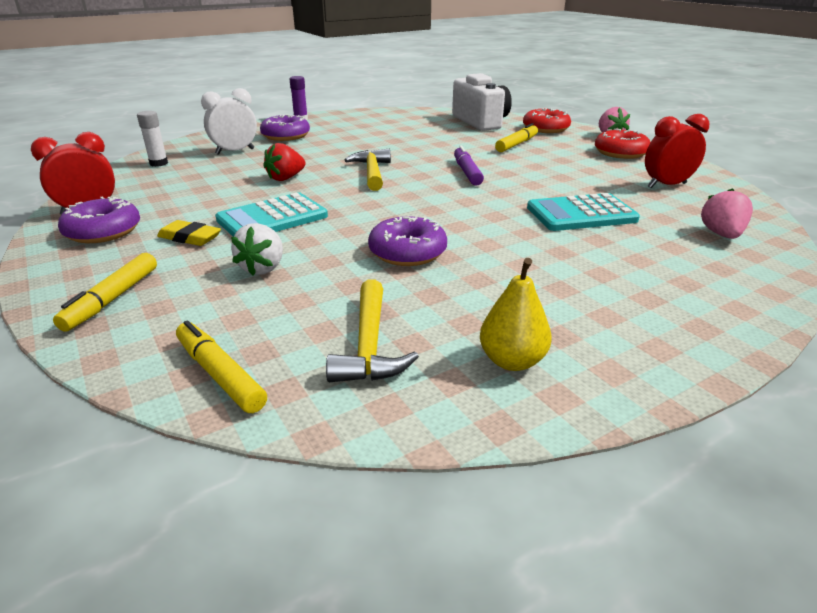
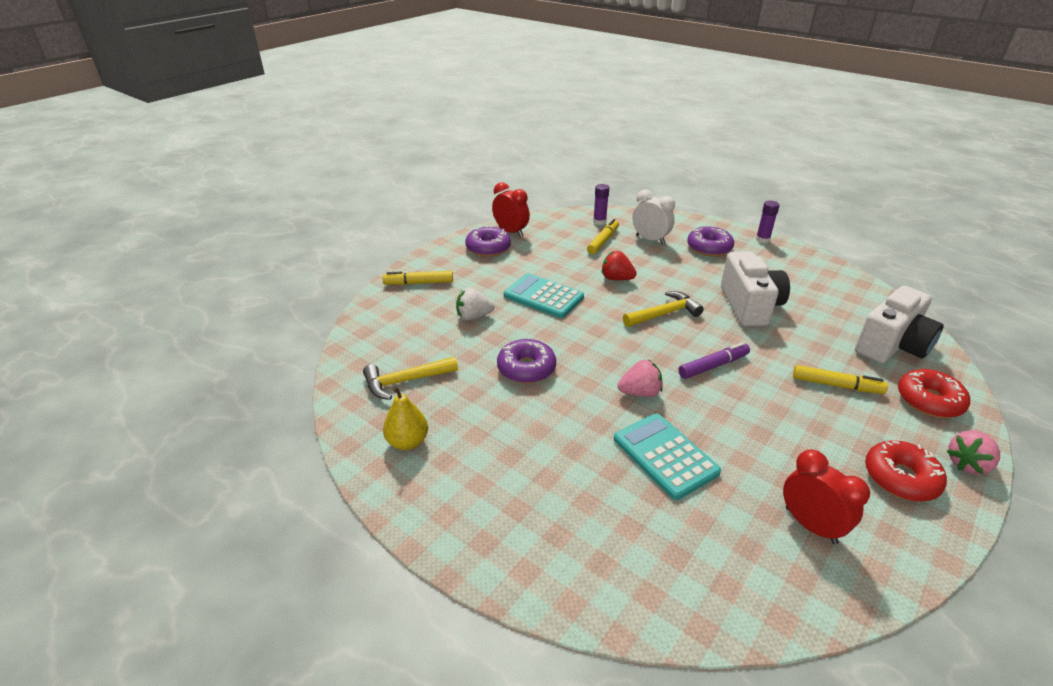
camera: 70 degrees right, 5 degrees up
white glue stick [137,111,168,167] -> purple glue stick [593,184,609,225]
yellow eraser [157,220,221,246] -> none
yellow marker [176,320,267,413] -> yellow marker moved to [587,219,619,254]
pink strawberry [701,188,753,239] -> pink strawberry moved to [617,360,663,397]
none -> white camera [721,251,790,327]

